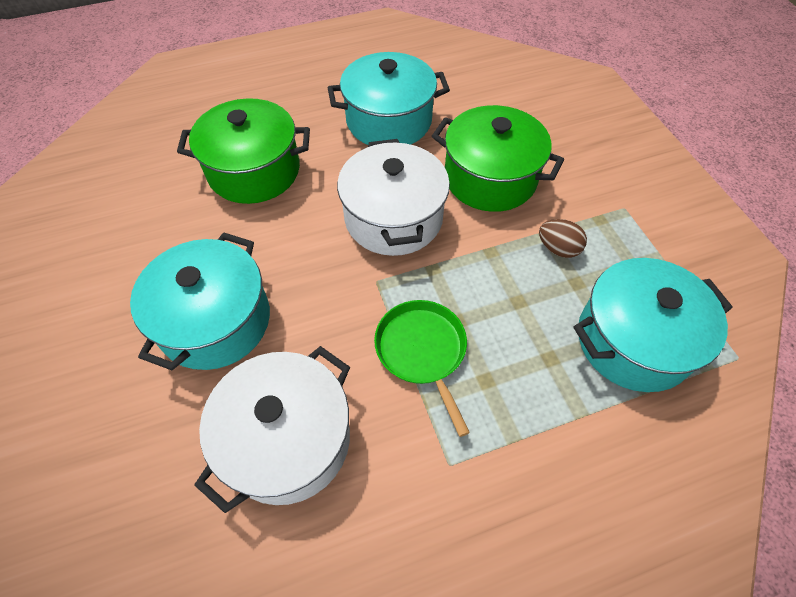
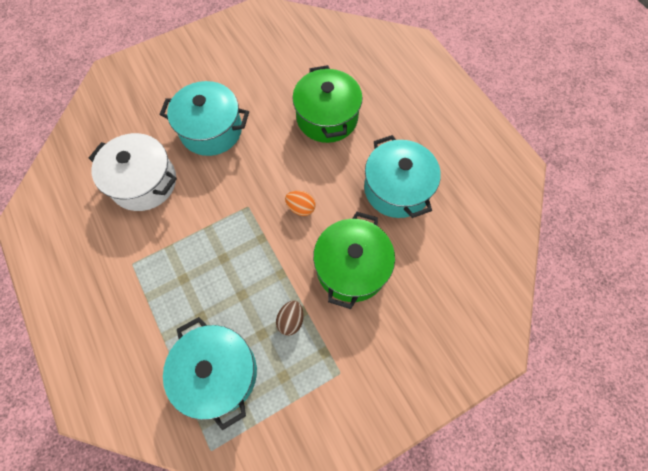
camera: 80 degrees right, 10 degrees up
white pot [337,139,450,256] -> orange egg [285,191,316,216]
green pan [374,300,470,437] -> none

